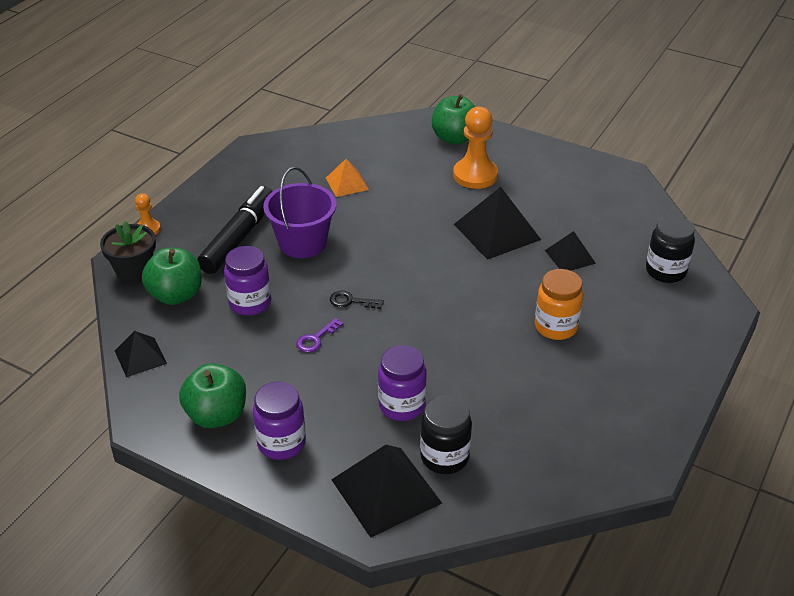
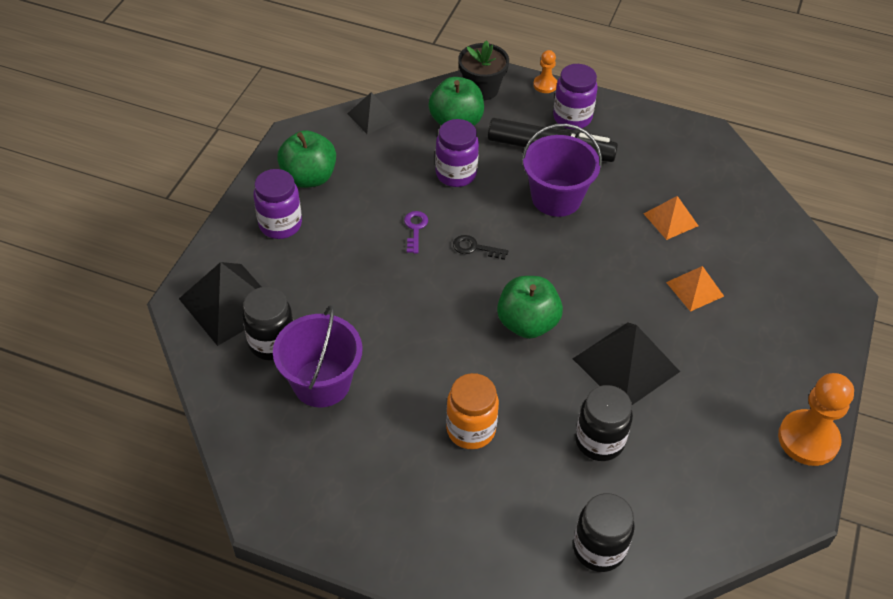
camera: 80 degrees right, 10 degrees up
purple key [296,318,343,353] -> purple key turned 60 degrees clockwise [404,211,428,254]
black key [330,291,384,309] -> black key turned 75 degrees counterclockwise [453,235,508,260]
purple jar [378,345,427,421] -> purple jar moved to [553,64,598,129]
green apple [432,94,475,145] -> green apple moved to [497,276,563,339]
orange pawn [453,107,498,189] -> orange pawn moved to [778,373,854,466]
black pyramid [545,231,596,271] -> black jar [575,385,633,461]
none -> purple bucket [273,306,363,407]
none -> orange pyramid [666,266,724,312]

